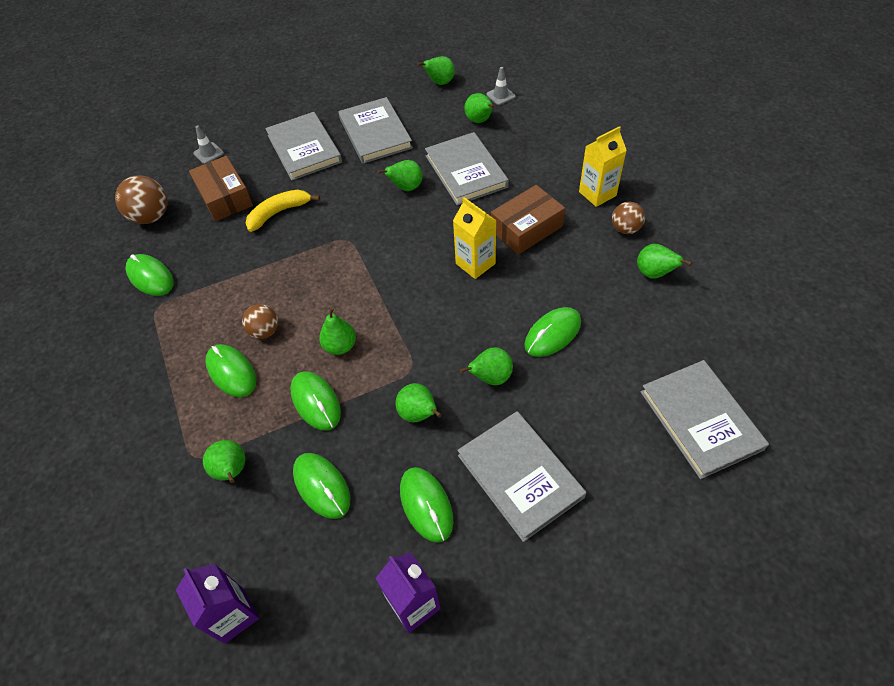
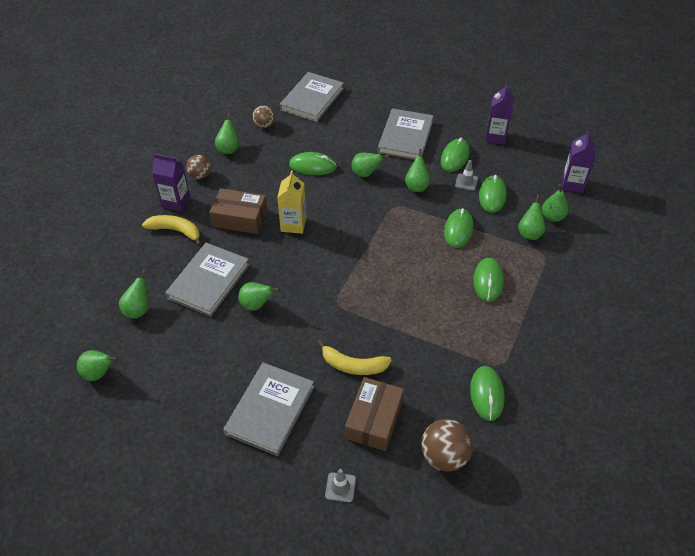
camera: 135 degrees left, 5 degrees down
brown ball [242,304,278,339] -> brown ball moved to [252,105,275,128]
green pear [319,307,356,355] -> green pear moved to [542,184,568,222]
grey book [338,97,413,164] -> none
grey traffic cone [486,67,516,105] -> grey traffic cone moved to [455,160,478,191]
yellow carton [579,126,627,207] -> purple carton [152,153,190,212]
none -> yellow banana [142,215,202,246]

